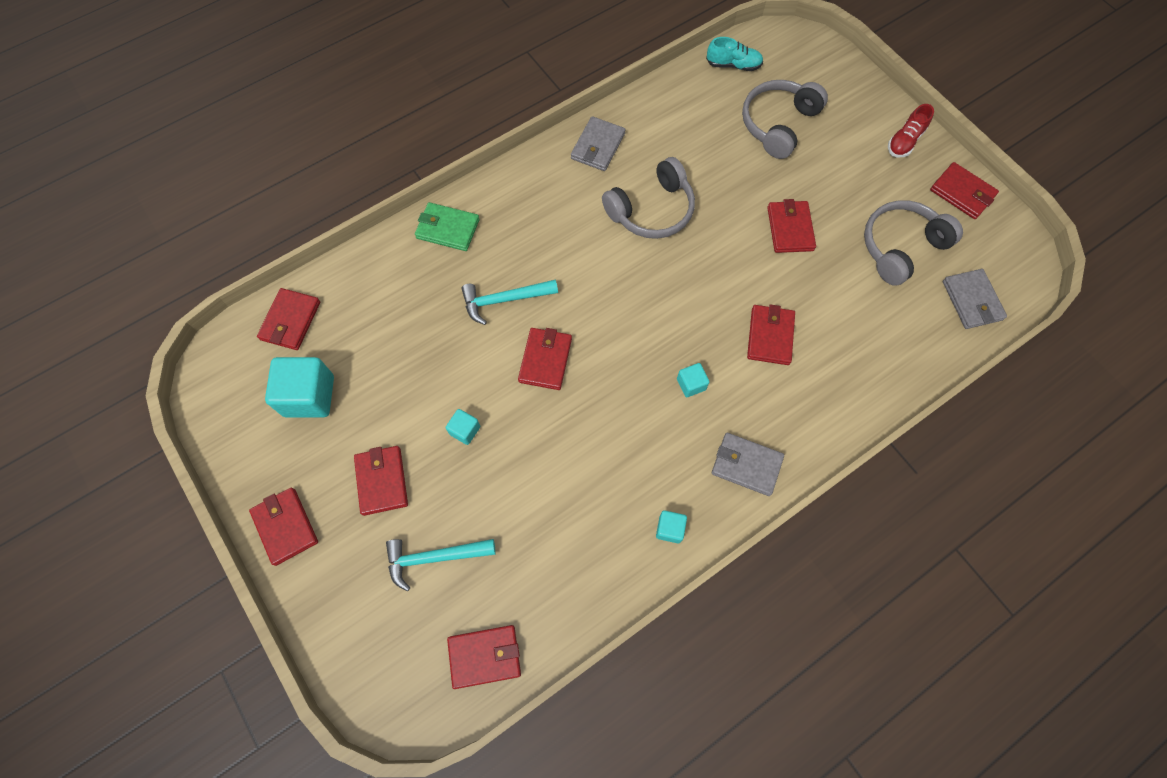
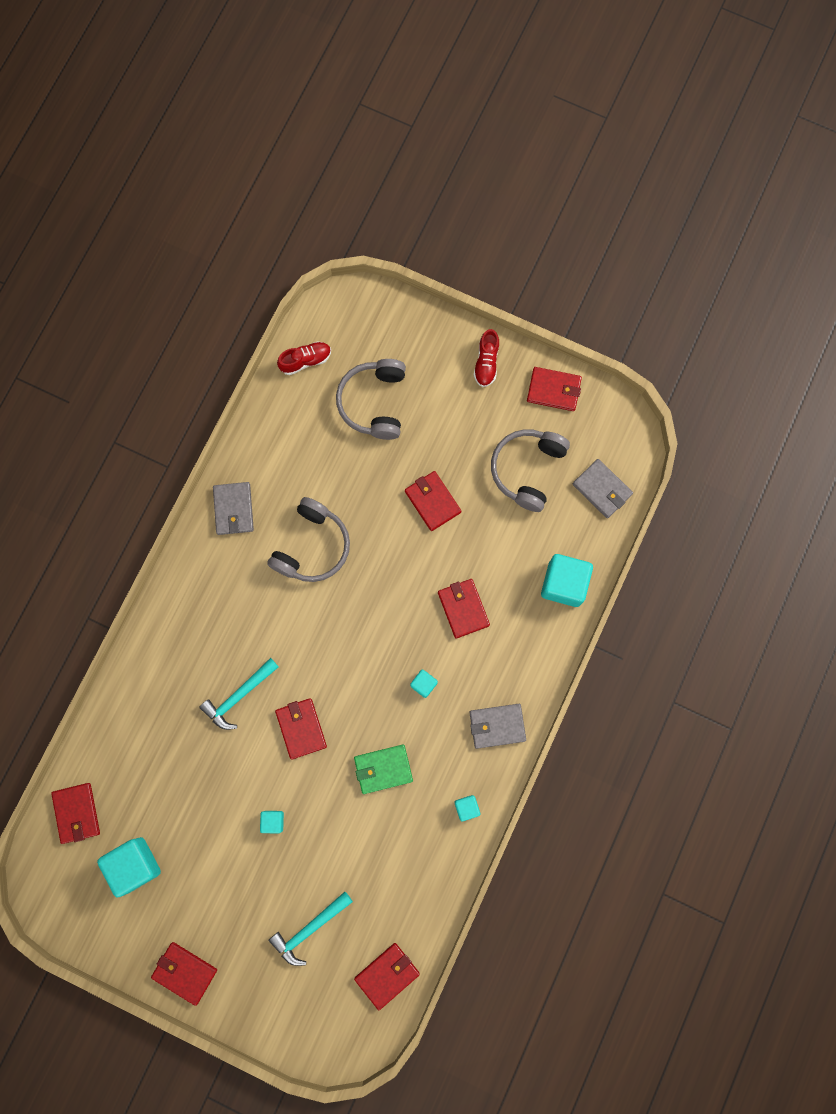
camera: 30 degrees left, 10 degrees up
red wallet [354,446,408,516] -> none
green wallet [415,202,480,251] -> green wallet moved to [354,745,413,794]
turquoise shoe [706,37,763,71] -> red shoe [277,341,331,375]
none -> turquoise cube [541,554,593,607]

